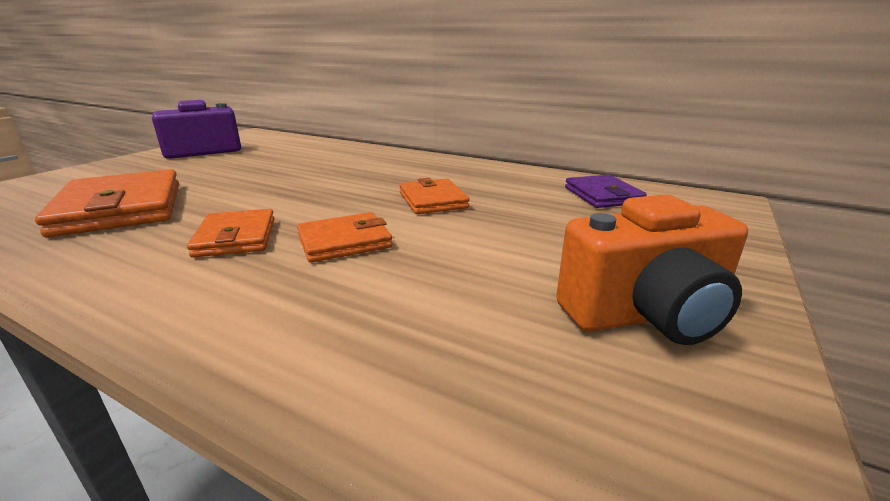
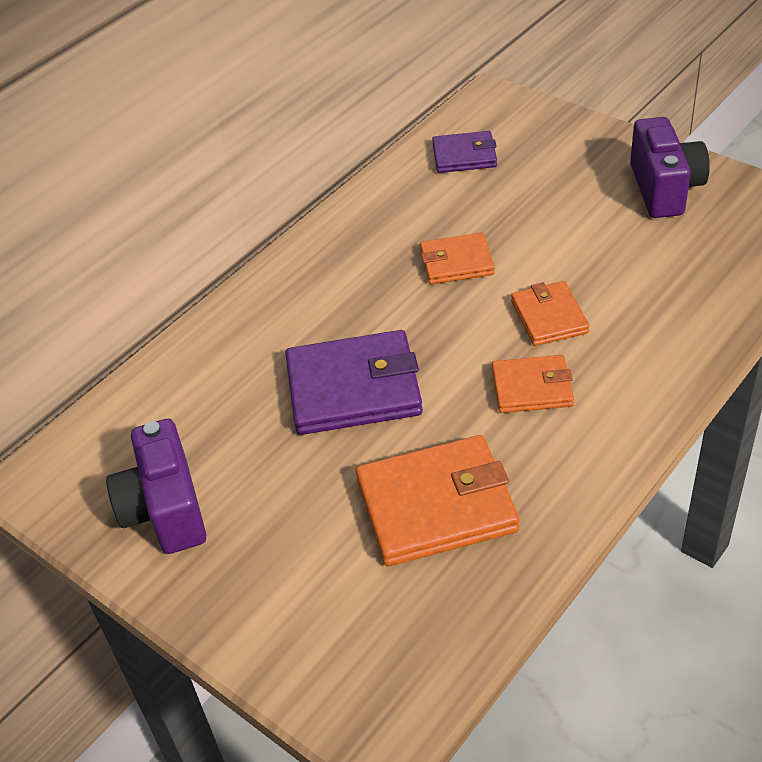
camera: 75 degrees left, 20 degrees up
orange camera [556,194,748,345] -> purple camera [630,117,710,218]
none -> purple wallet [285,330,423,435]

